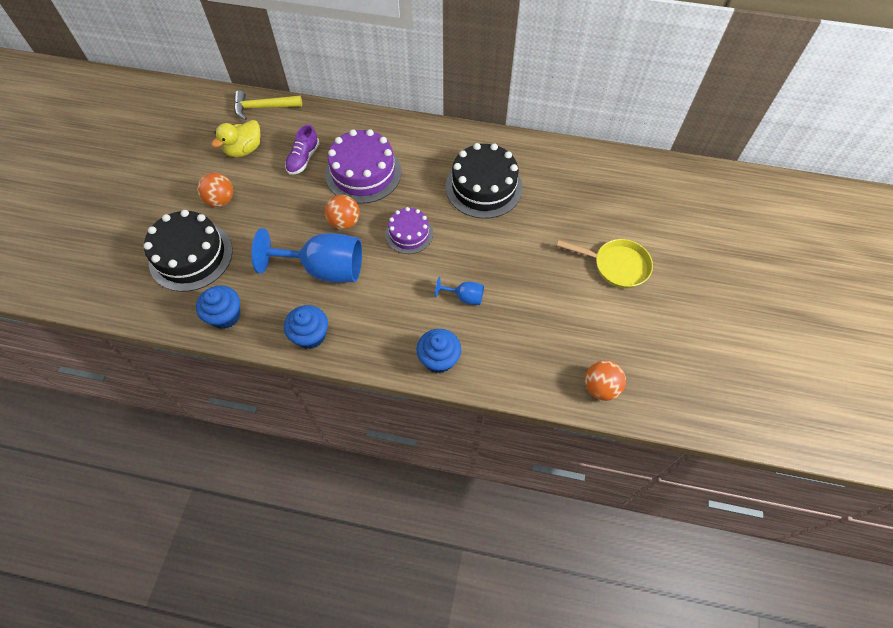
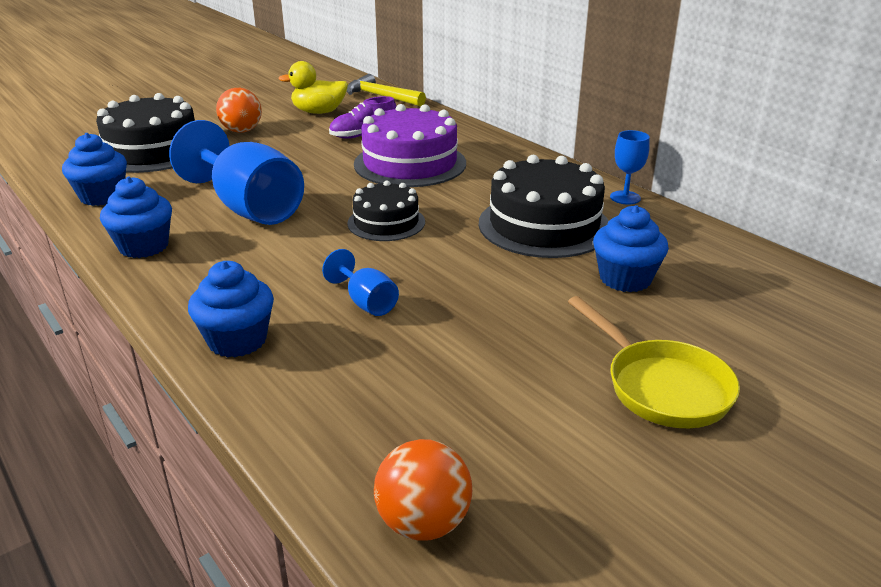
camera: 40 degrees right, 30 degrees down
orange ball [325,195,360,230] -> none
purple cake [385,207,433,254] -> black cake [347,181,425,241]
none -> blue cupcake [593,205,669,292]
none -> blue goblet [610,130,650,205]

